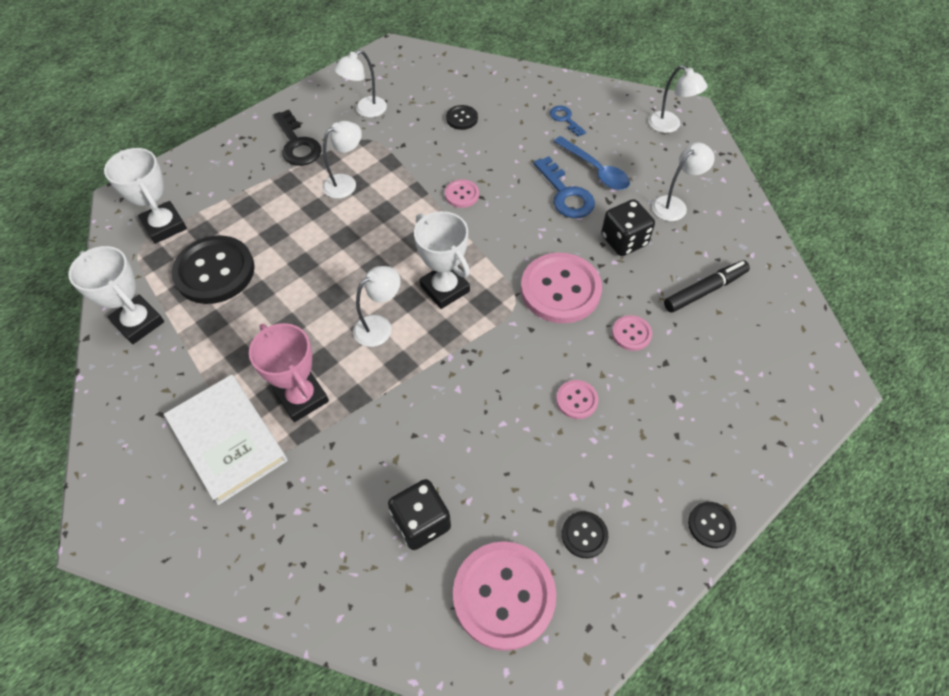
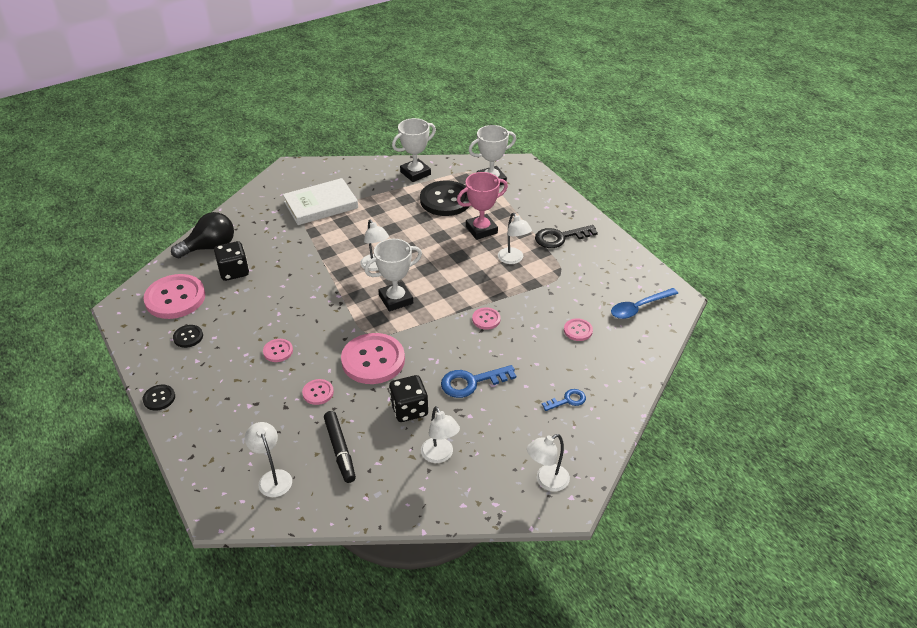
camera: 100 degrees right, 15 degrees down
pink trophy [249,323,329,422] -> pink trophy moved to [457,172,508,240]
white lamp [334,50,387,118] -> white lamp moved to [245,422,292,497]
black button [446,105,478,130] -> pink button [564,318,593,341]
blue spoon [554,136,630,190] -> blue spoon moved to [611,288,678,319]
none -> black light bulb [171,212,234,258]

